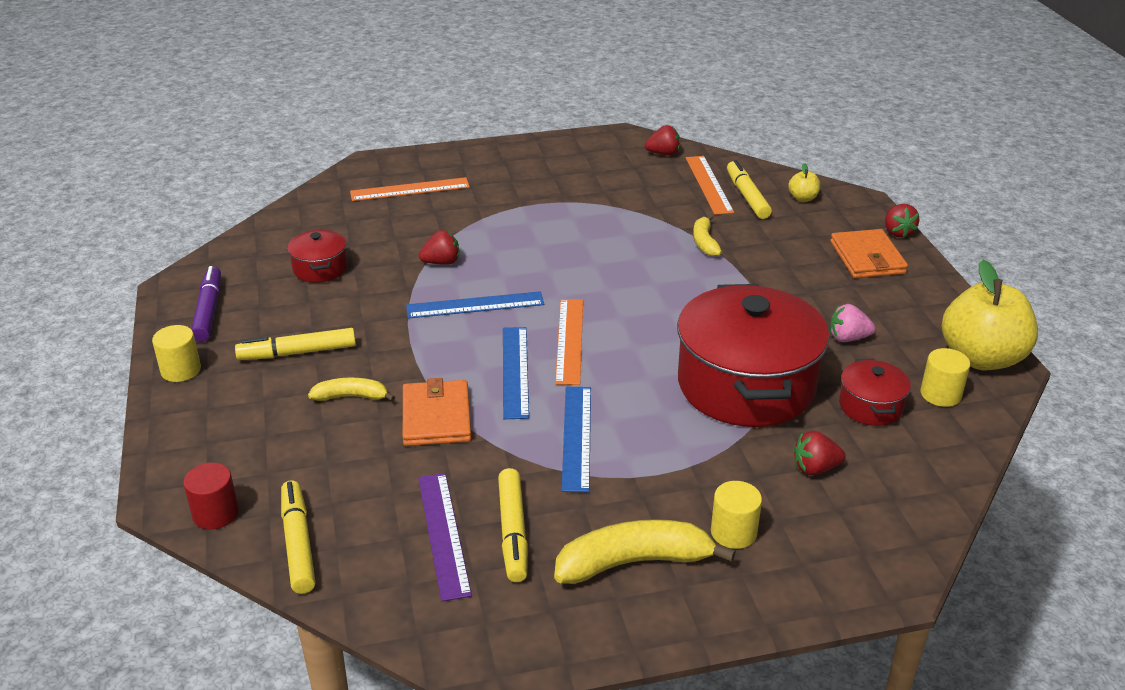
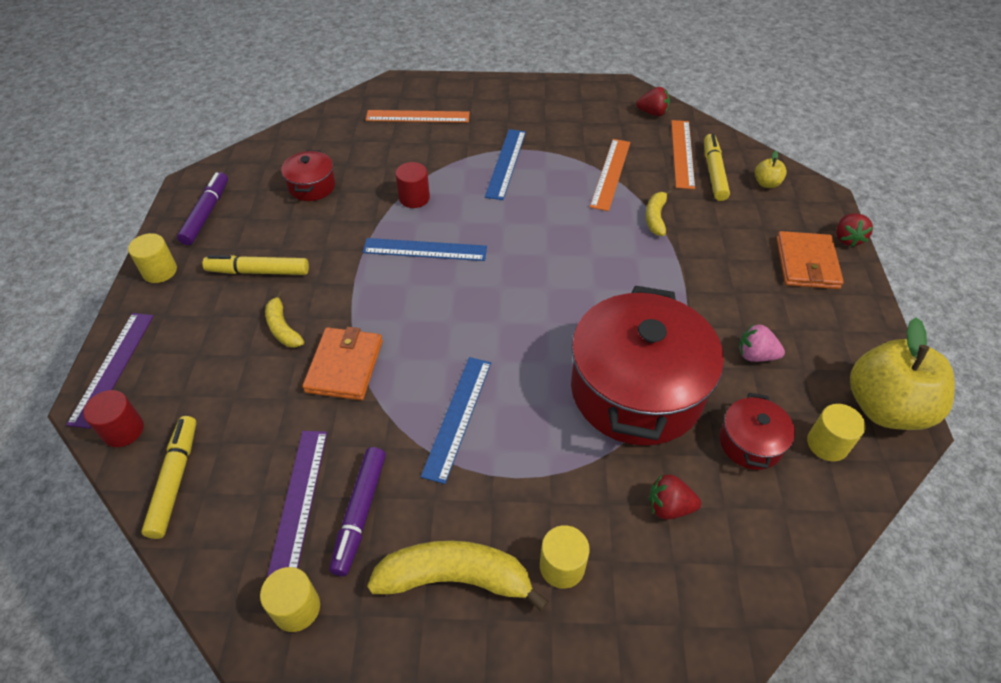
camera: 15 degrees right, 15 degrees up
yellow banana [308,378,395,401] -> yellow banana turned 135 degrees counterclockwise [265,291,304,348]
red strawberry [419,230,459,265] -> red cylinder [395,162,430,208]
yellow marker [498,468,528,582] -> purple marker [329,447,386,576]
blue ruler [503,327,529,419] -> blue ruler moved to [485,129,526,200]
orange ruler [555,299,583,385] -> orange ruler moved to [590,139,630,211]
none -> purple ruler [66,313,154,429]
none -> yellow cylinder [260,567,320,632]

